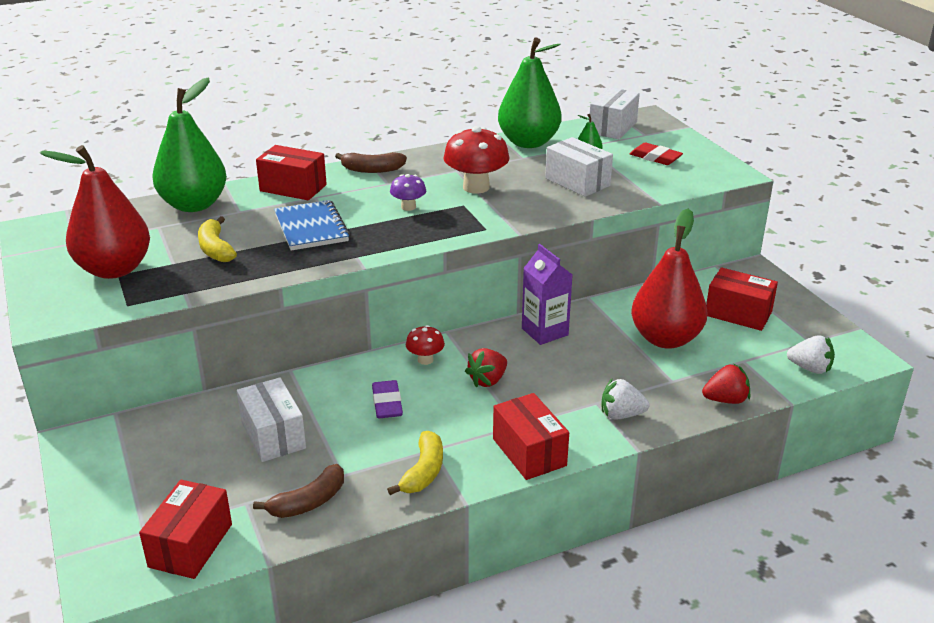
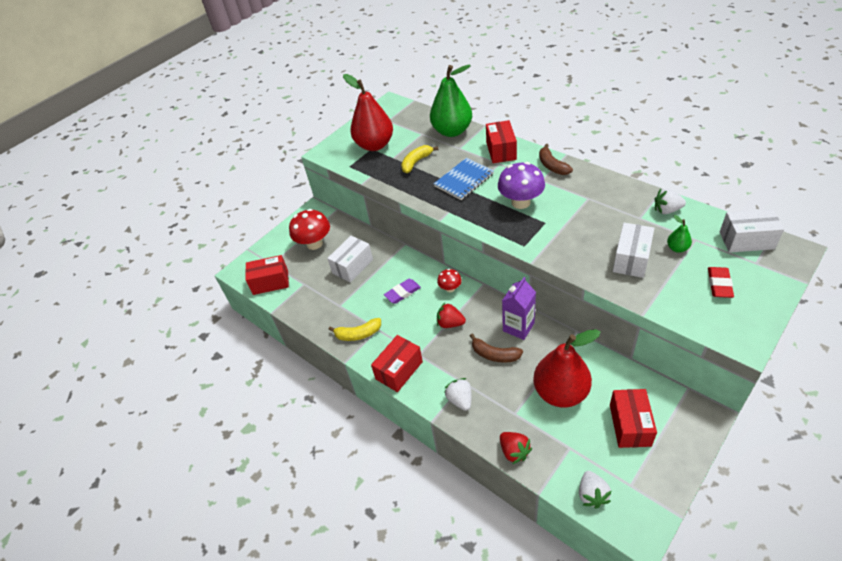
camera: 70 degrees right, 15 degrees up
brown banana [253,464,344,518] -> brown banana moved to [470,333,523,363]
purple mushroom [390,174,426,211] -> purple mushroom [498,162,545,209], size x1.86
red mushroom [443,126,509,194] -> red mushroom moved to [289,209,330,250]
green pear [498,38,561,148] -> white strawberry [654,189,686,214]

